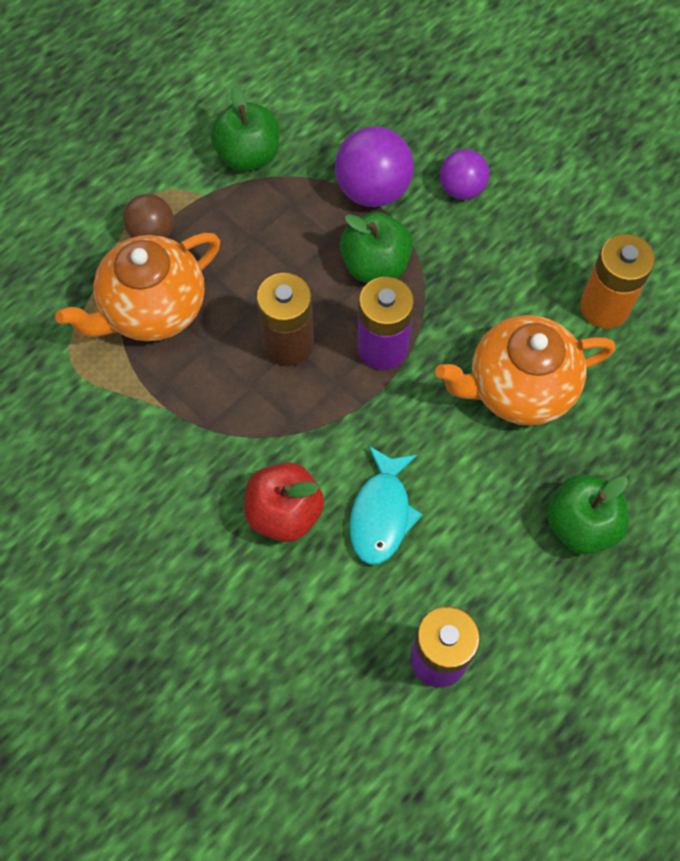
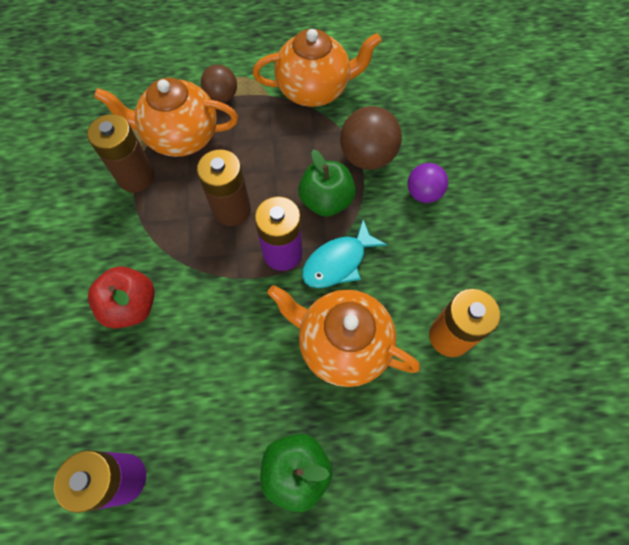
camera: 40 degrees right, 0 degrees up
green apple [210,85,280,171] -> orange teapot [252,29,382,107]
purple ball [335,126,414,207] -> brown ball [340,106,402,170]
turquoise fish [349,445,423,565] -> turquoise fish moved to [302,220,387,288]
none -> brown battery [87,114,155,192]

